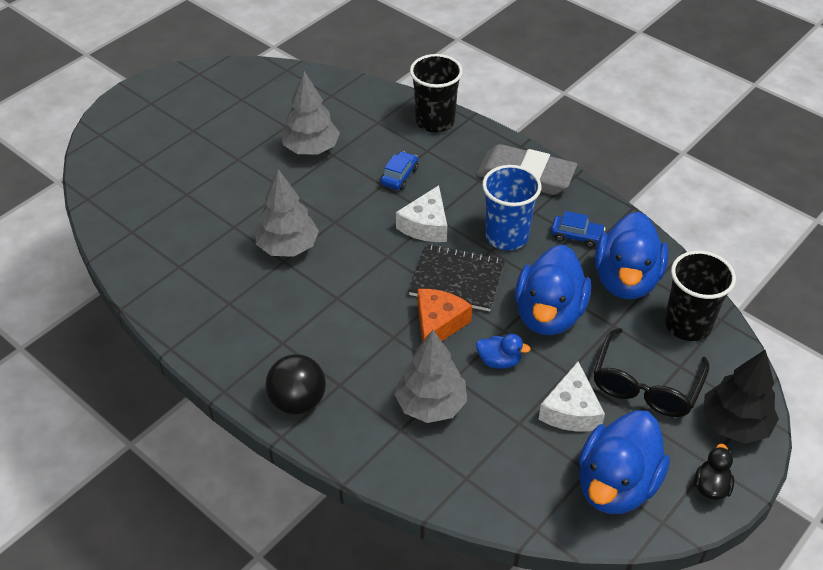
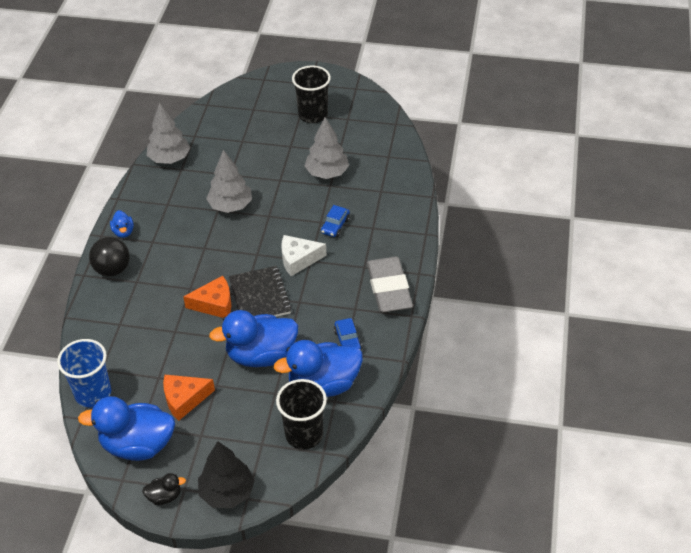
camera: 60 degrees right, 0 degrees up
blue car [380,151,418,190] -> blue car turned 120 degrees clockwise [321,205,350,237]
grey tree [394,330,467,423] -> grey tree moved to [147,103,190,164]
black cup [410,54,463,133] -> black cup moved to [292,66,331,123]
blue duck [476,334,531,369] -> blue duck moved to [110,210,134,238]
blue cup [482,165,541,250] -> blue cup moved to [57,339,111,408]
white cheese [539,361,605,431] -> orange cheese [163,375,215,421]
black glasses [593,328,710,417] -> none

